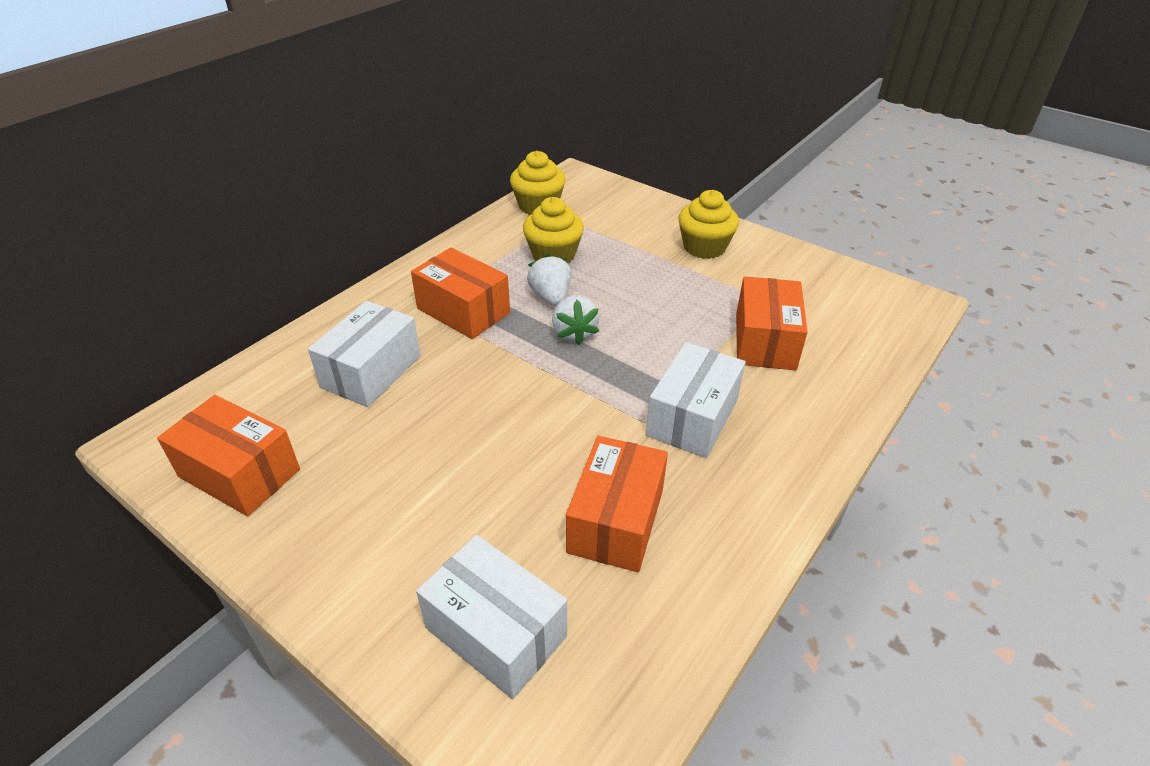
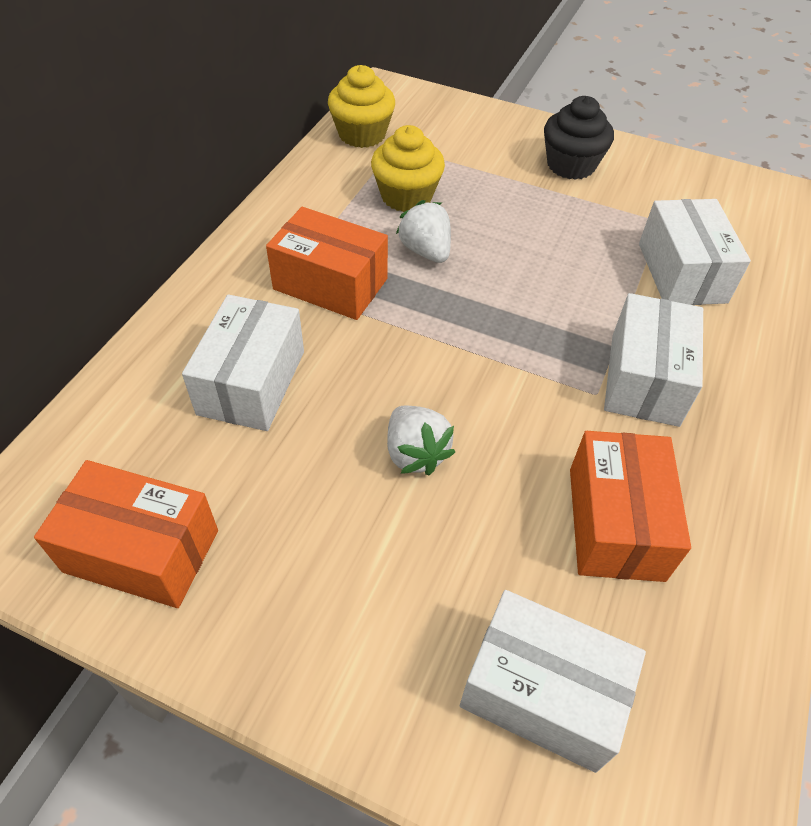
camera: 15 degrees left, 10 degrees up
white strawberry [552,295,600,345] -> white strawberry moved to [387,405,455,475]
yellow cupcake [678,190,739,259] -> black cupcake [544,96,614,180]
orange box [736,276,808,370] -> white box [639,199,751,305]

